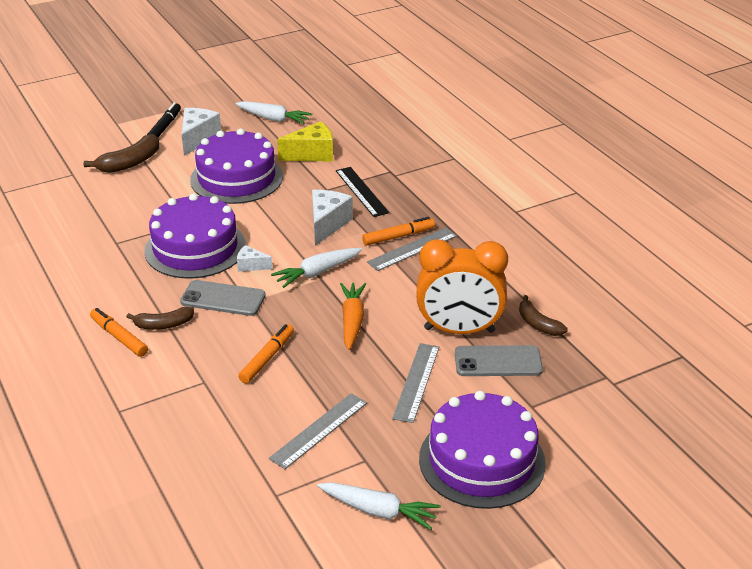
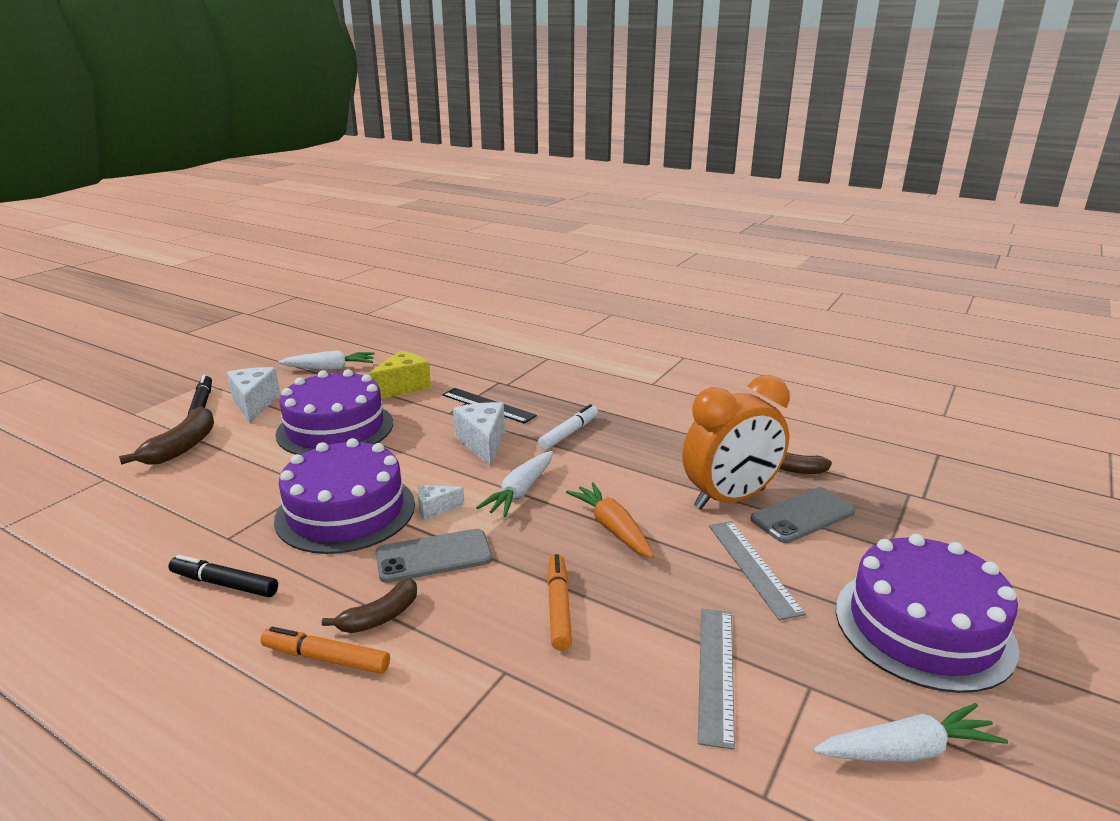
camera: 30 degrees left, 10 degrees down
orange marker [362,217,435,246] -> white marker [538,404,598,450]
grey ruler [367,228,457,271] -> none
none -> black marker [168,555,278,597]

